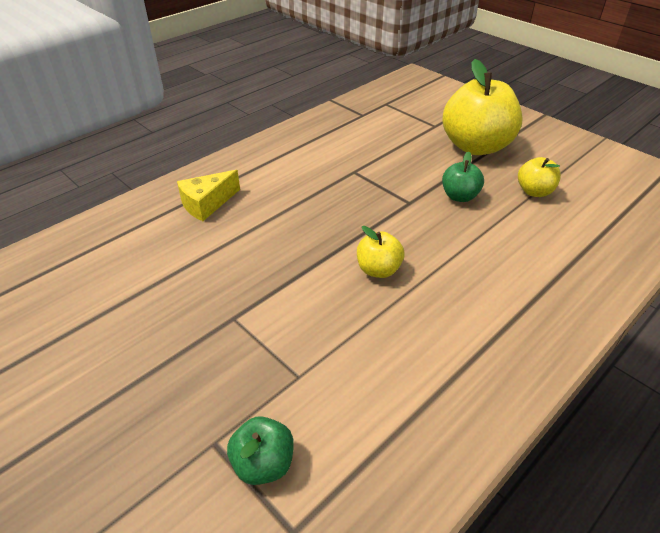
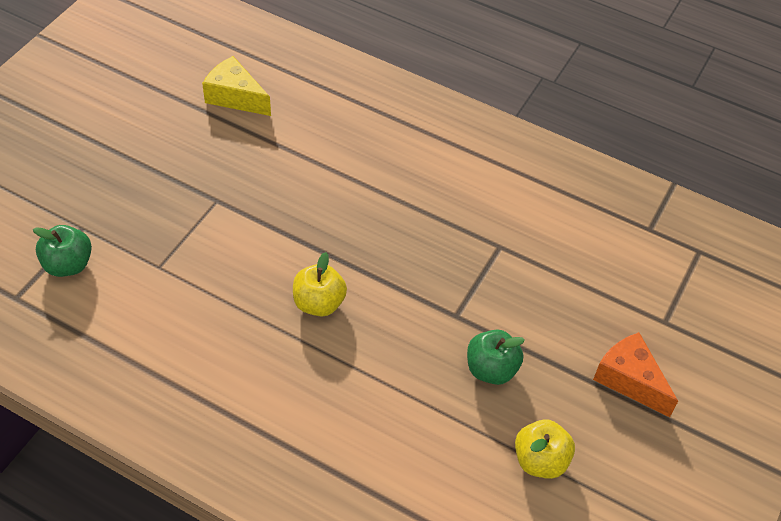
camera: 70 degrees right, 10 degrees up
yellow cheese [177,170,240,221] -> yellow cheese moved to [202,56,271,116]
yellow apple [442,59,523,155] -> orange cheese [593,332,678,417]

